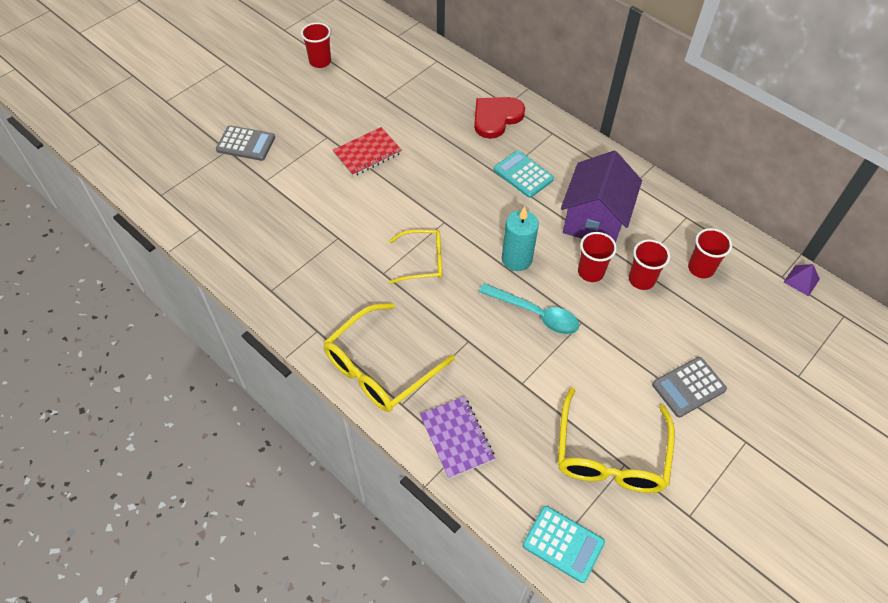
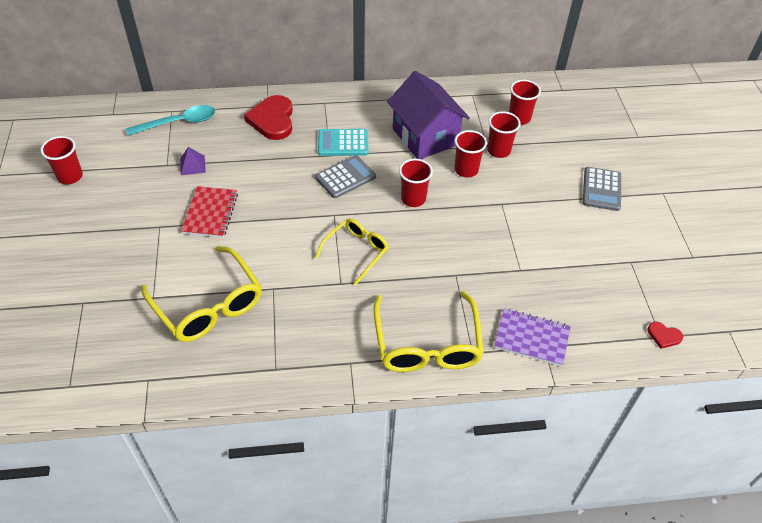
camera: 50 degrees left, 5 degrees down
grey calculator [216,125,275,161] -> grey calculator moved to [315,155,376,198]
turquoise spoon [479,283,579,334] -> turquoise spoon moved to [126,105,215,136]
turquoise candle [502,207,539,271] -> red cup [399,159,433,207]
turquoise calculator [523,506,605,583] -> red heart [648,322,683,349]
yellow glasses [558,387,675,493] -> yellow glasses moved to [141,246,262,342]
purple pyramid [784,264,820,296] -> purple pyramid moved to [180,147,206,175]

